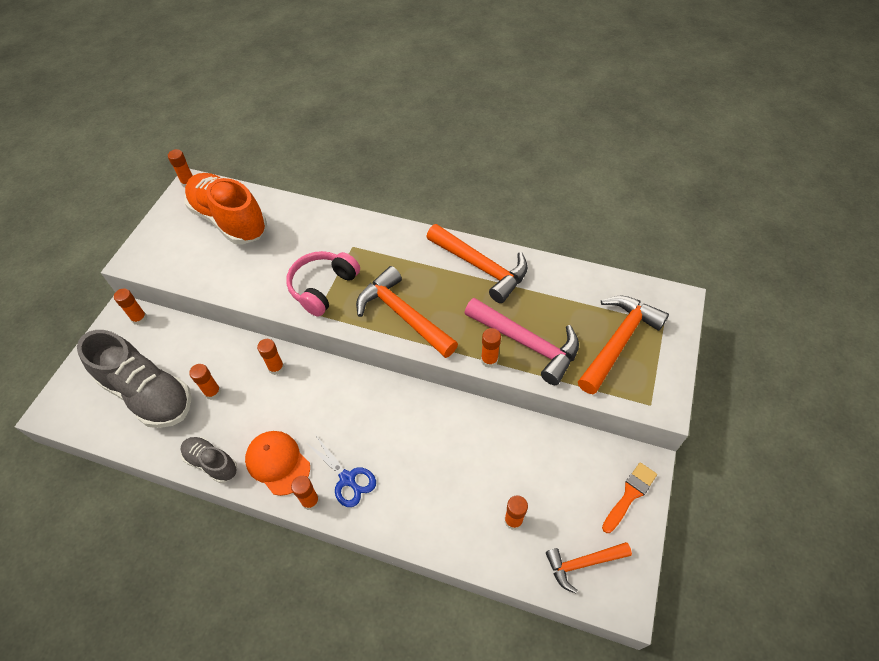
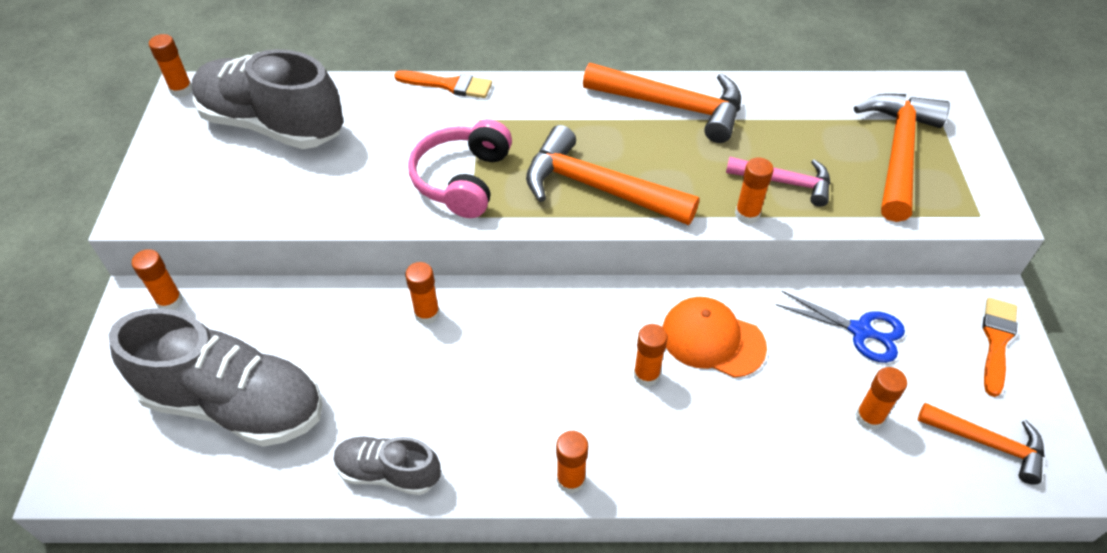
camera: 20 degrees left, 5 degrees down
orange shoe [185,173,267,245] -> grey shoe [192,49,344,149]
orange glue stick [189,364,221,400] -> orange glue stick moved to [633,324,668,387]
orange cap [245,431,310,496] -> orange cap moved to [662,297,767,378]
blue scissors [306,436,376,507] -> blue scissors moved to [776,291,905,363]
pink hammer [464,298,579,385] -> pink hammer [726,157,830,207], size x0.60
orange hammer [546,542,632,594] -> orange hammer turned 120 degrees counterclockwise [918,403,1044,485]
none -> orange brush [394,70,492,98]

